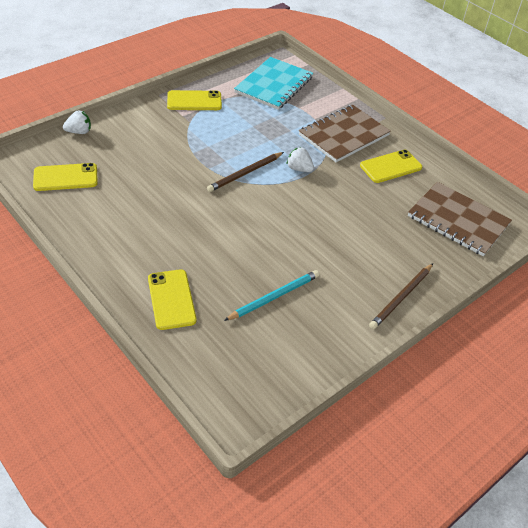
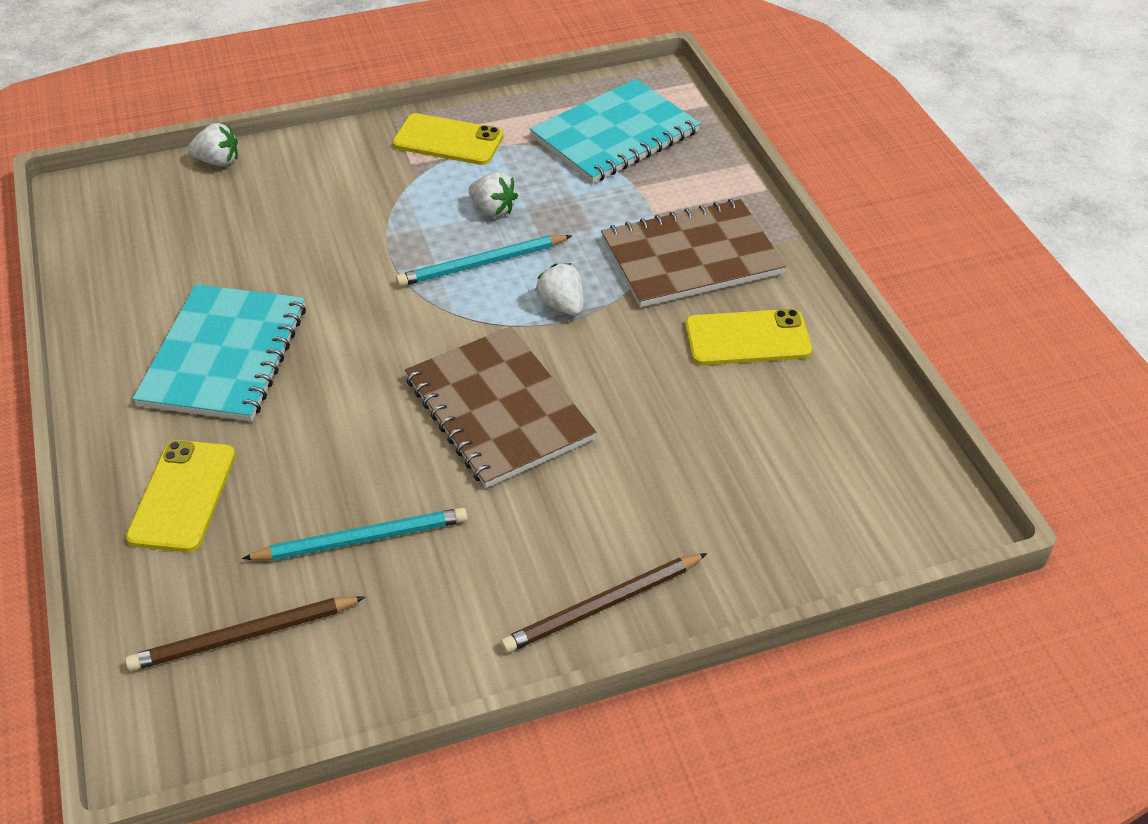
camera: 25 degrees right, 0 degrees up
yellow phone [33,163,98,191] -> none
brown pencil [207,152,284,192] -> brown pencil moved to [125,596,365,671]
brown notebook [408,182,512,256] -> brown notebook moved to [405,326,596,488]
none -> turquoise notebook [133,284,306,421]
none -> turquoise pencil [396,235,572,287]
none -> white strawberry [468,172,518,217]

